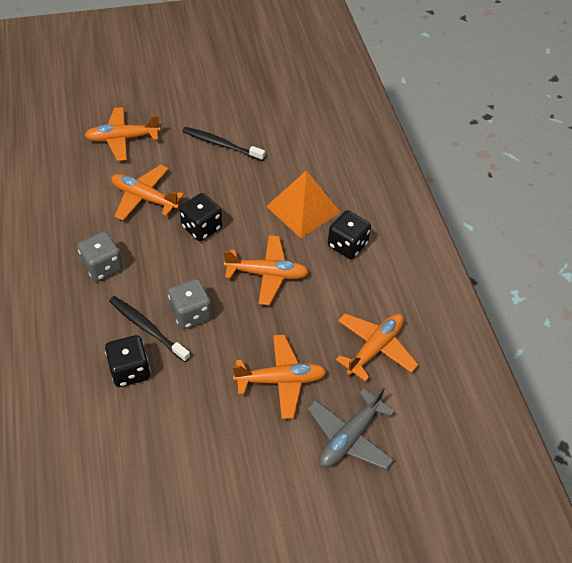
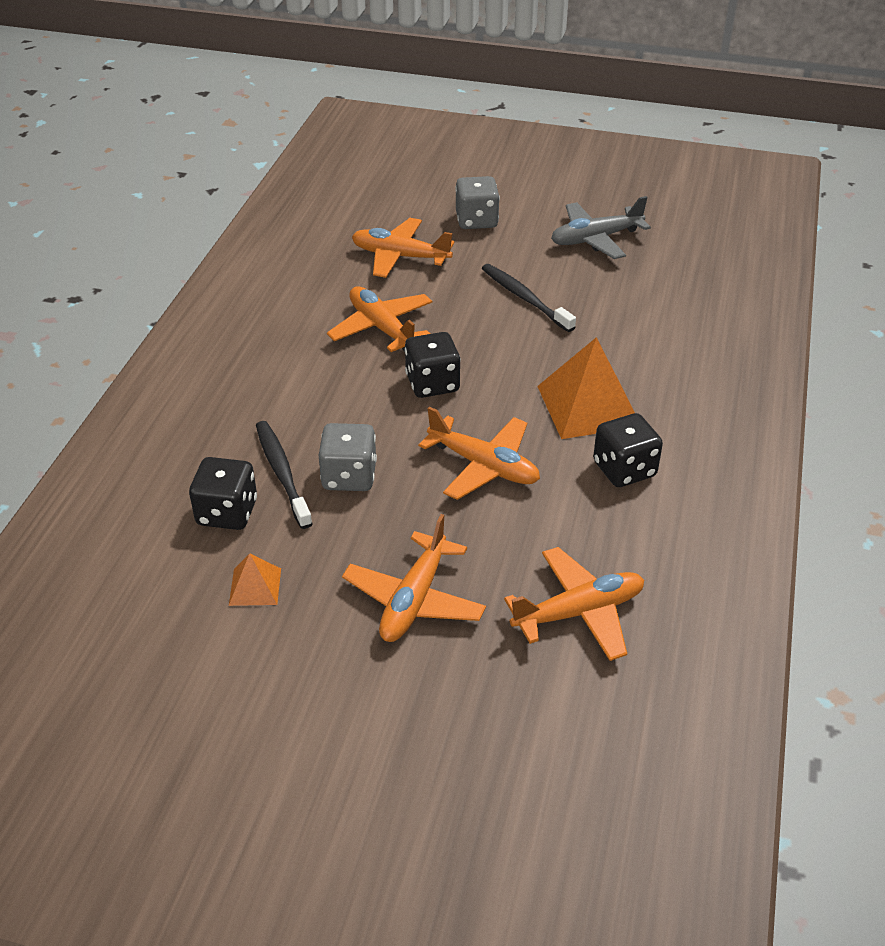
camera: 30 degrees right, 10 degrees down
grey dice [77,231,123,281] -> grey dice moved to [455,176,500,229]
orange plane [233,334,327,419] -> orange plane turned 90 degrees clockwise [342,514,486,642]
grey plane [308,387,395,470] -> grey plane moved to [551,196,651,259]
none -> orange pyramid [229,553,281,606]

